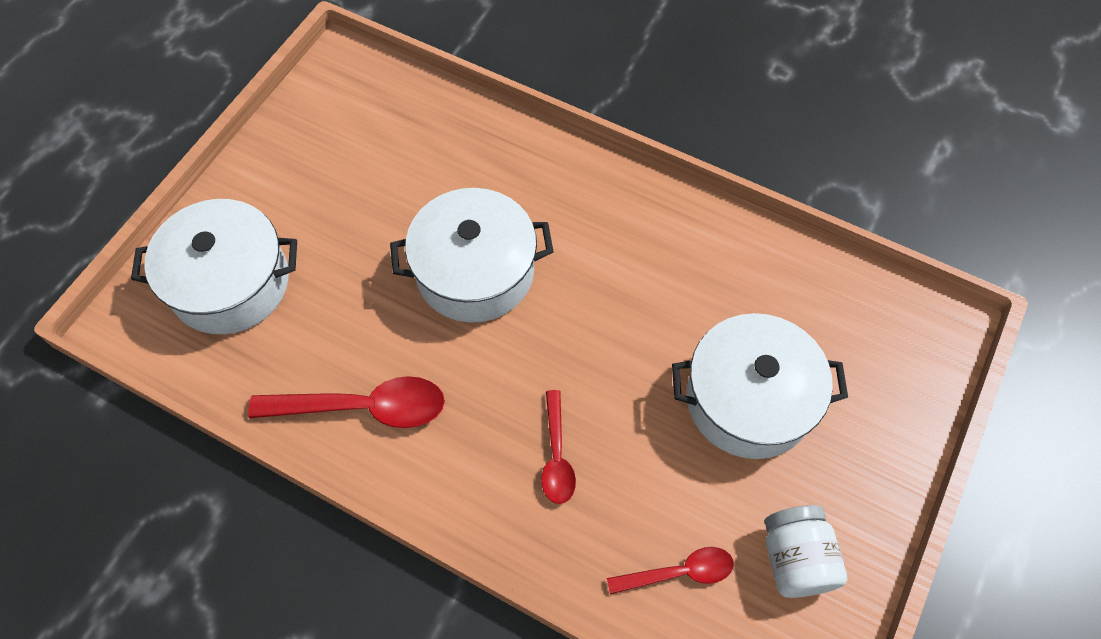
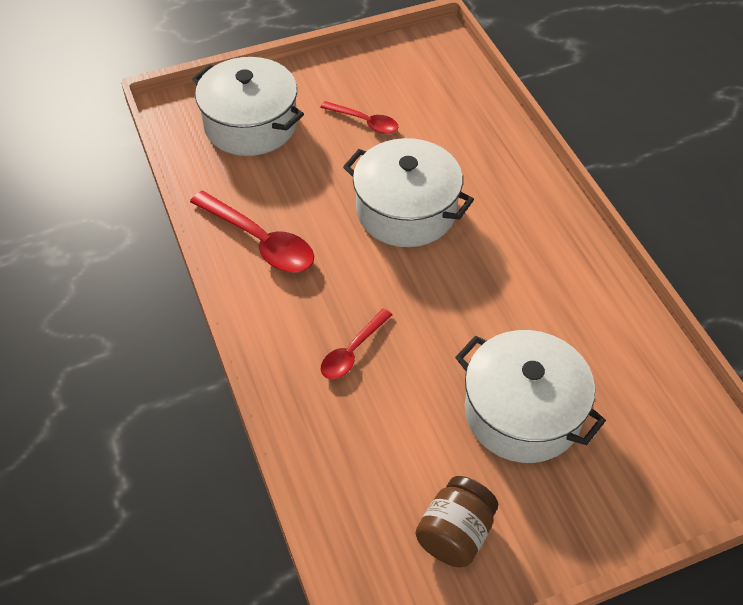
camera: 40 degrees right, 10 degrees down
red spoon [607,547,734,594] -> red spoon moved to [320,101,398,134]
white jar [764,505,847,598] -> brown jar [416,476,498,567]

